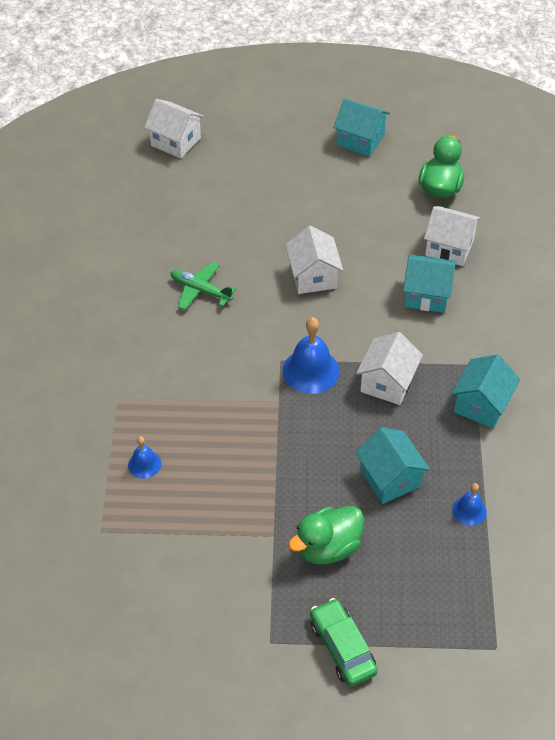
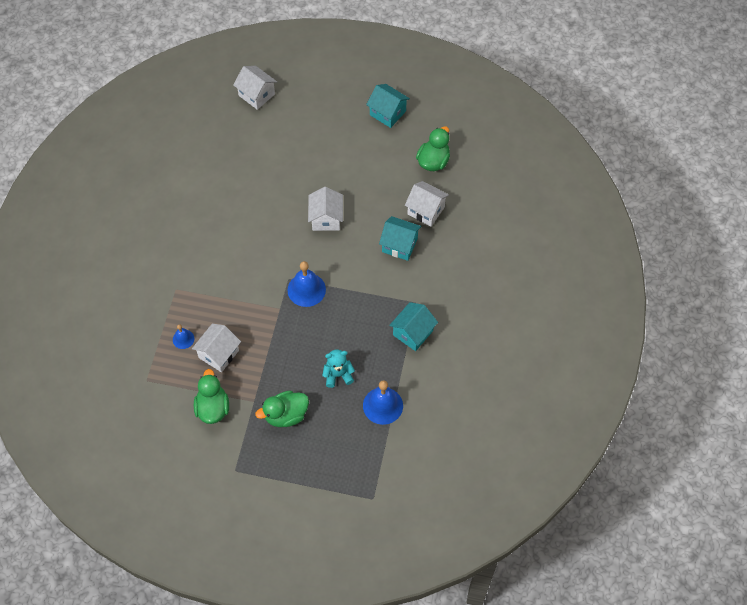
camera: 10 degrees right, 10 degrees up
green plane [170,262,237,310] -> none
green car [310,598,378,687] -> none
turquoise house [355,427,430,504] -> turquoise teddy bear [322,350,355,388]
white house [356,332,423,405] -> white house moved to [192,324,241,372]
blue bell [452,483,487,526] -> blue bell [363,380,403,425], size x1.80
none -> green duck [194,369,229,424]

